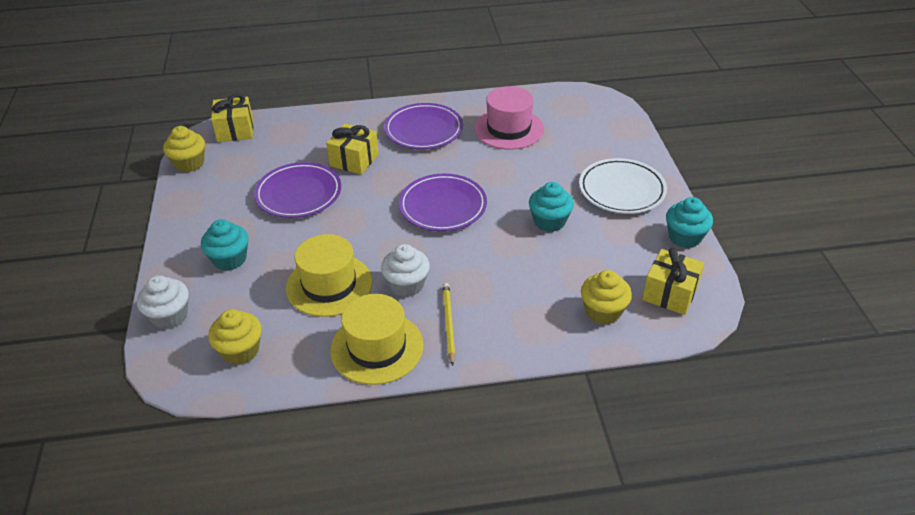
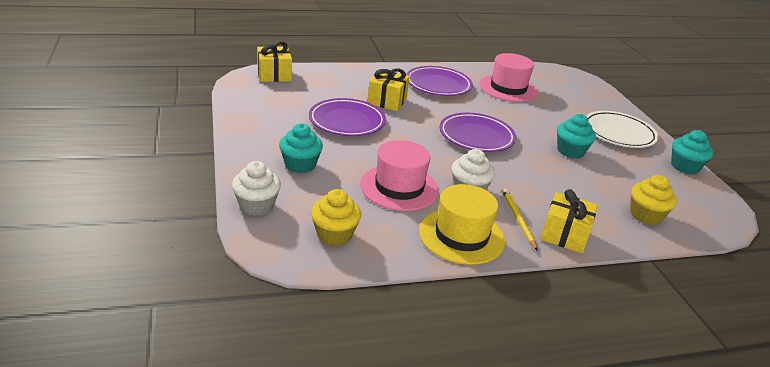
camera: 10 degrees left, 10 degrees down
yellow cupcake [163,126,205,172] -> none
yellow hat [286,234,372,317] -> pink hat [360,140,439,211]
yellow gift [642,248,704,315] -> yellow gift moved to [540,189,598,253]

